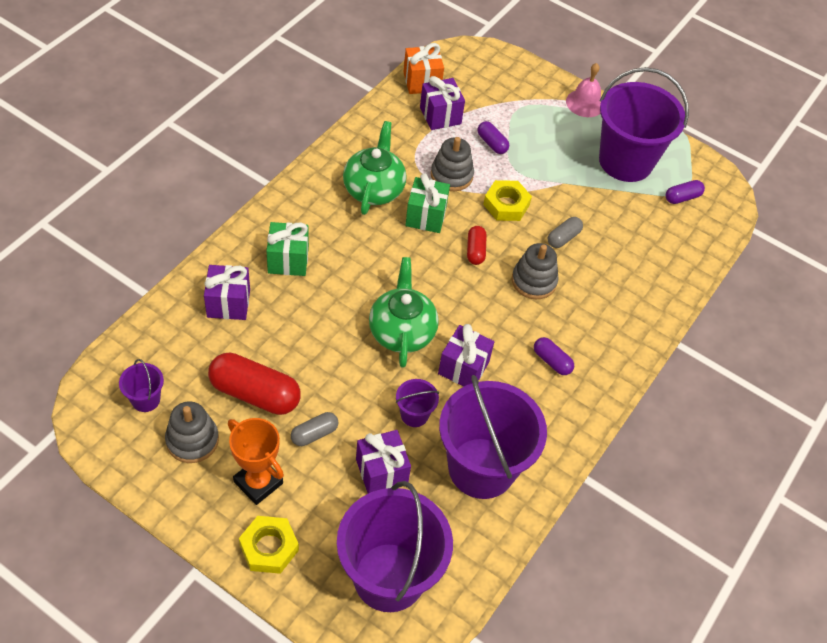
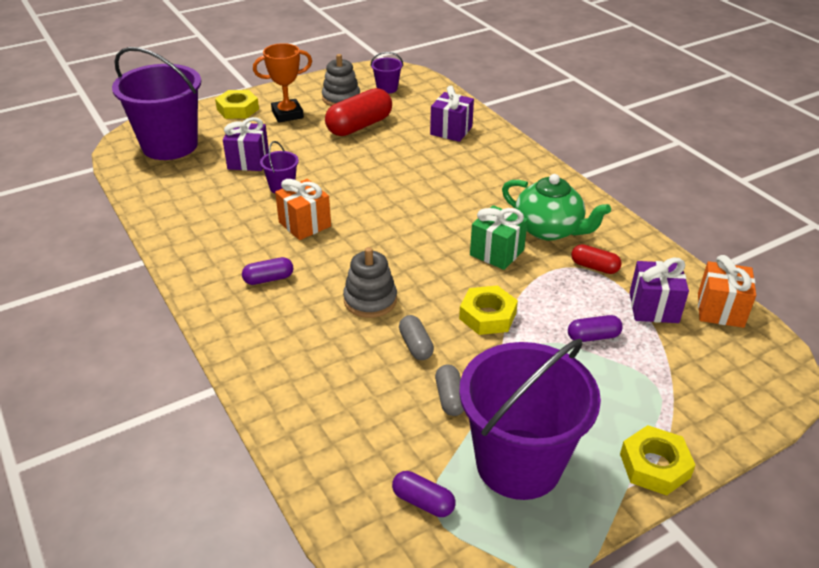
camera: 120 degrees right, 15 degrees down
green gift [267,222,309,276] -> none
grey capsule [291,412,338,446] -> grey capsule moved to [435,365,464,416]
green teapot [369,257,439,368] -> none
grey stacking toy [431,137,474,191] -> none
purple gift [438,324,494,386] -> orange gift [275,179,331,240]
purple bucket [439,375,547,499] -> none
red capsule [467,226,487,265] -> red capsule moved to [571,244,622,274]
pink bell [566,63,601,117] -> yellow nut [620,425,696,496]
purple capsule [666,180,705,204] -> purple capsule turned 60 degrees counterclockwise [392,471,455,517]

